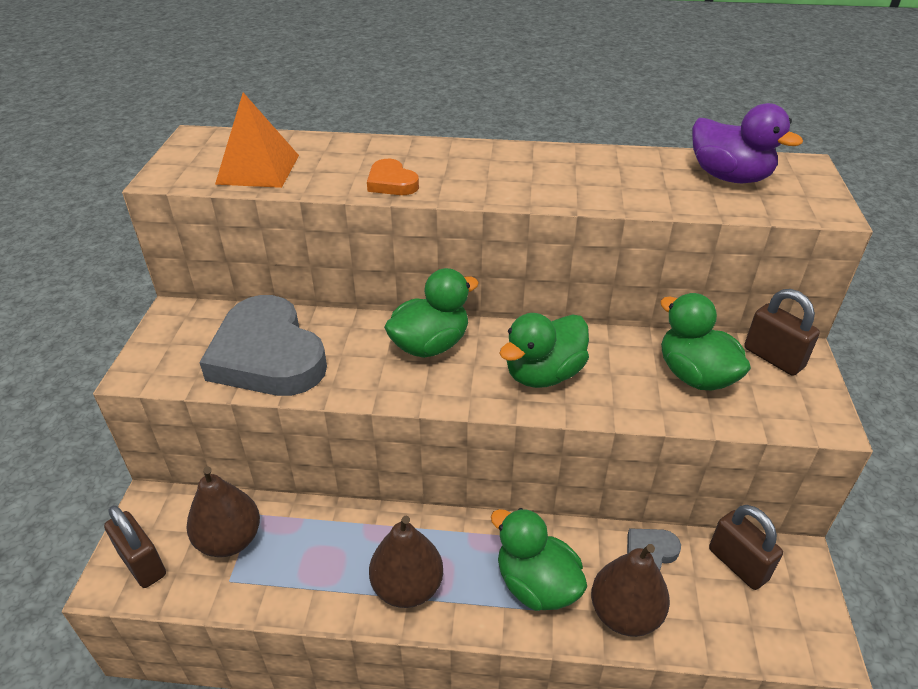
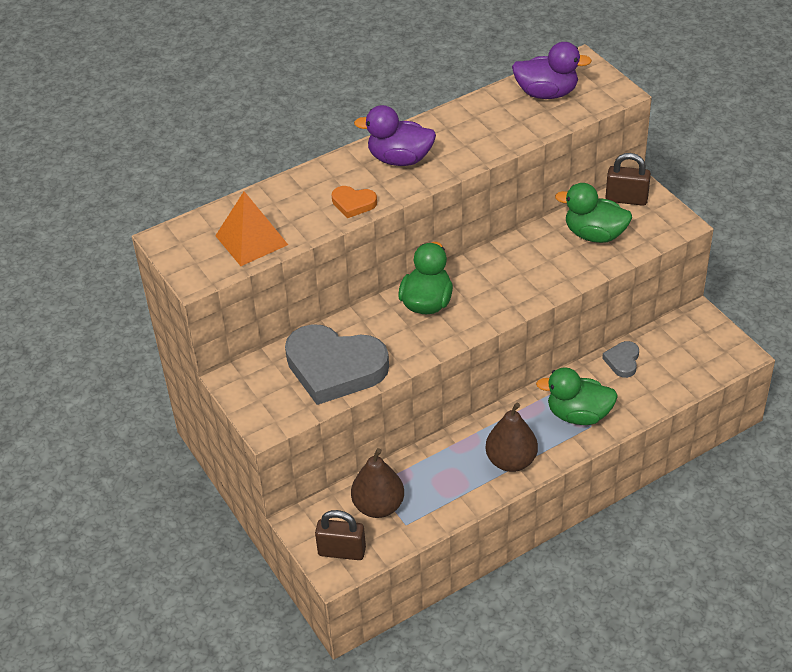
camera: 35 degrees left, 5 degrees up
green duck [499,313,589,388] -> none
brown pear [591,544,670,637] -> none
brown padlock [709,505,783,590] -> none
none -> purple duck [354,105,436,166]

